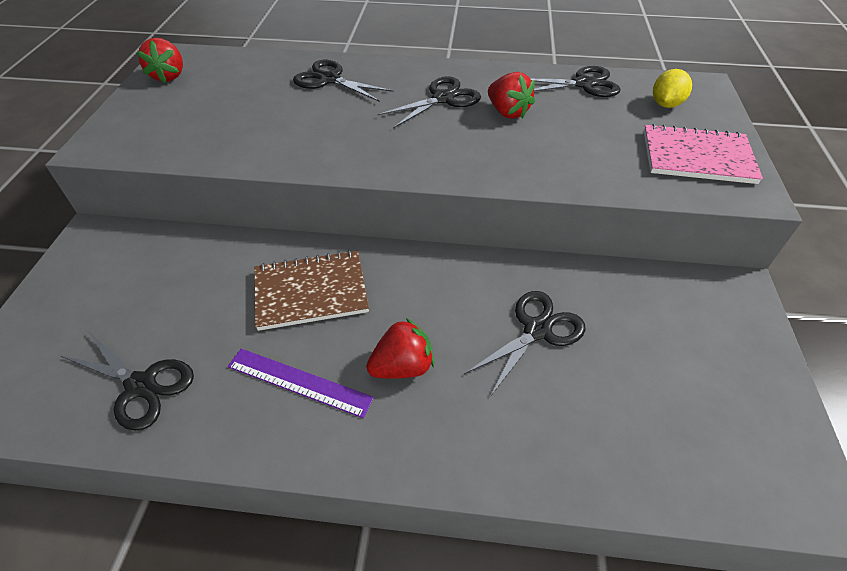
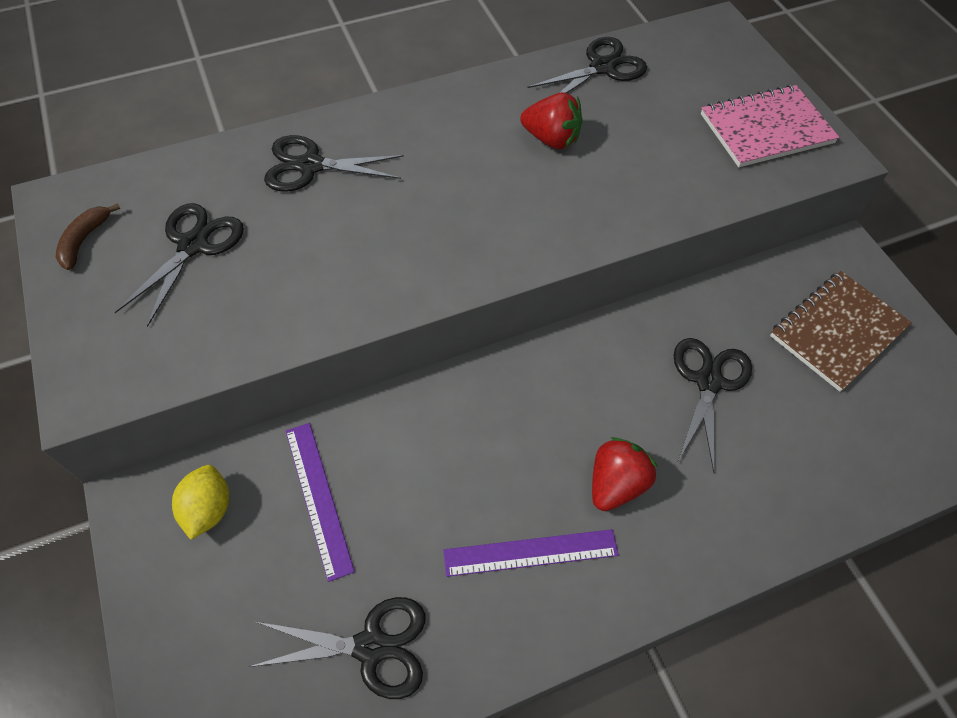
camera: 30 degrees left, 10 degrees up
red strawberry [137,38,183,83] -> brown banana [56,203,120,270]
brown notebook [254,250,369,331] -> brown notebook moved to [770,271,912,392]
black scissors [378,76,481,129] -> black scissors moved to [115,203,244,327]
yellow lemon [653,69,692,108] -> yellow lemon moved to [172,465,229,540]
none -> purple ruler [286,423,355,582]

